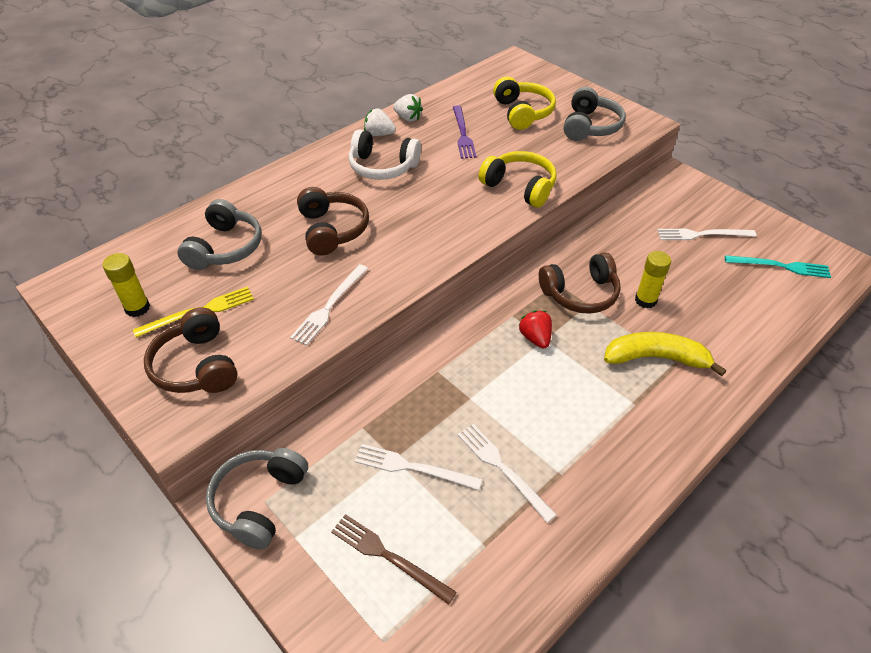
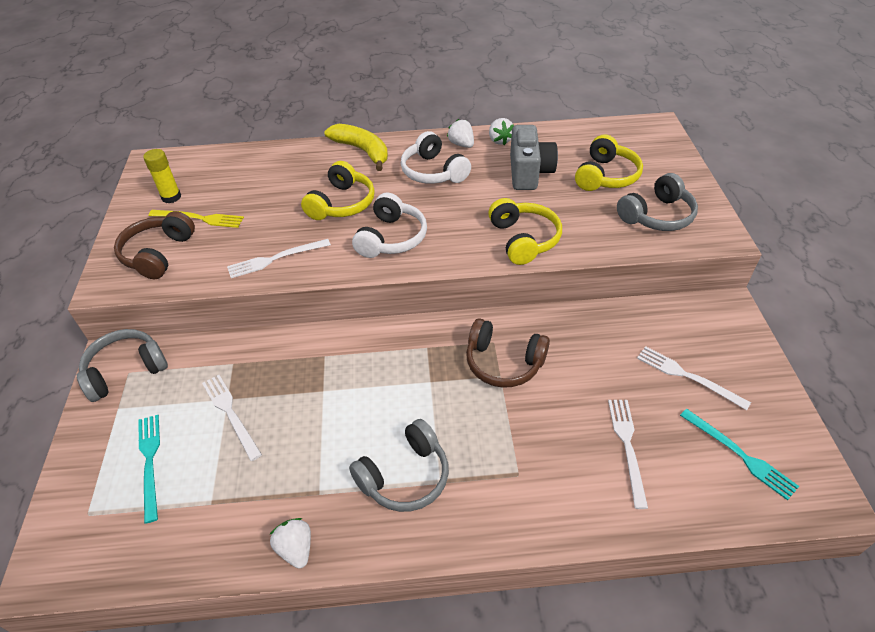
camera: 40 degrees right, 0 degrees up
grey headphones [177,199,262,270] -> grey headphones moved to [349,419,449,512]
brown headphones [297,187,369,256] -> yellow headphones [301,161,375,220]
brown fork [331,514,457,605] -> turquoise fork [138,415,160,524]
purple fork [453,105,476,159] -> grey camera [510,125,558,190]
white fork [458,424,557,523] -> white fork moved to [608,400,648,509]
red strawberry [518,310,552,349] -> none
yellow banana [604,332,726,376] -> yellow banana moved to [324,124,388,171]
yellow glue stick [635,251,671,309] -> none
none -> white strawberry [270,518,311,568]
none -> white headphones [352,192,427,258]

